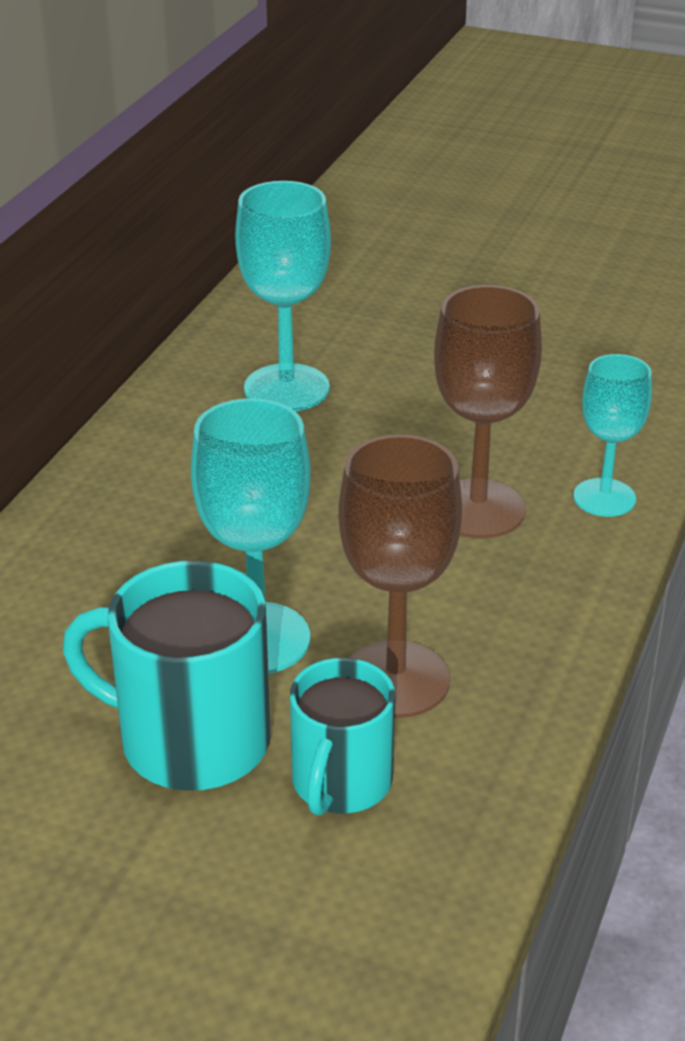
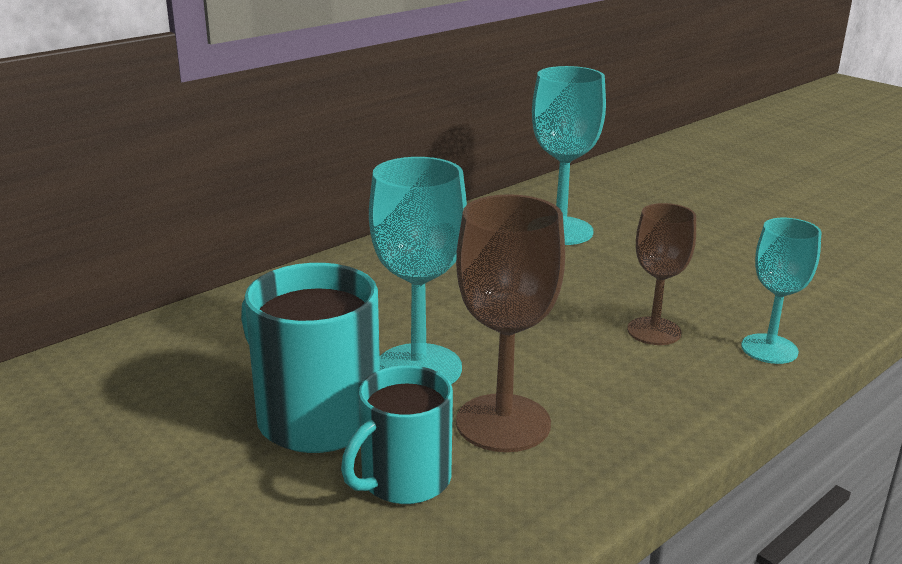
camera: 25 degrees right, 10 degrees down
brown goblet [434,285,542,539] -> brown goblet [627,203,696,345], size x0.66

